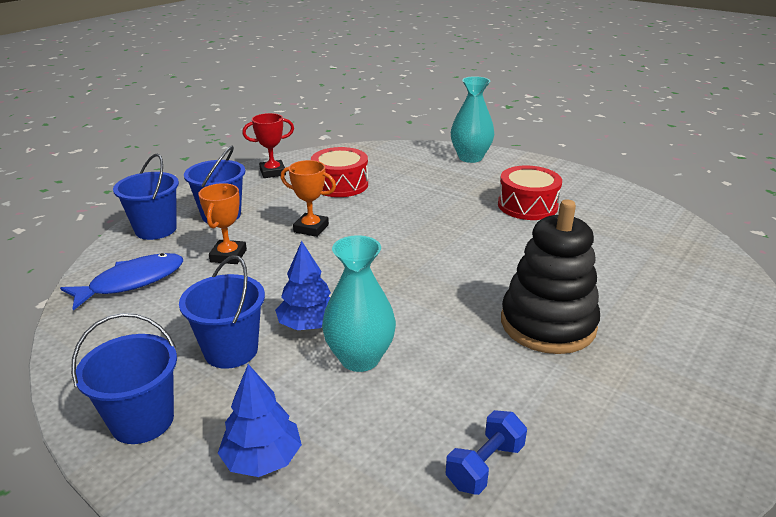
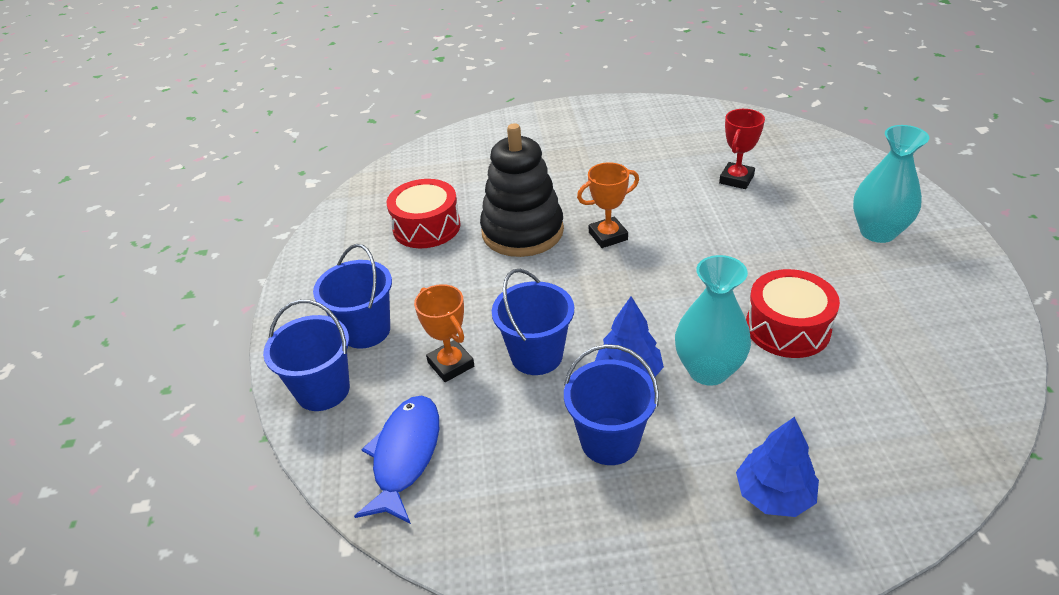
camera: 40 degrees left, 10 degrees up
blue bucket [71,313,177,444] -> blue bucket moved to [492,269,574,375]
red trophy [242,113,294,178] -> red trophy moved to [719,109,765,189]
orange trophy [281,160,336,237] -> orange trophy moved to [577,162,639,248]
blue dumbbell [446,410,527,495] -> none
turquoise vase [451,76,494,163] -> turquoise vase moved to [853,125,929,243]
red drum [498,166,562,220] -> red drum moved to [746,269,840,358]
black stacking toy [501,199,600,354] -> black stacking toy moved to [480,123,564,257]

